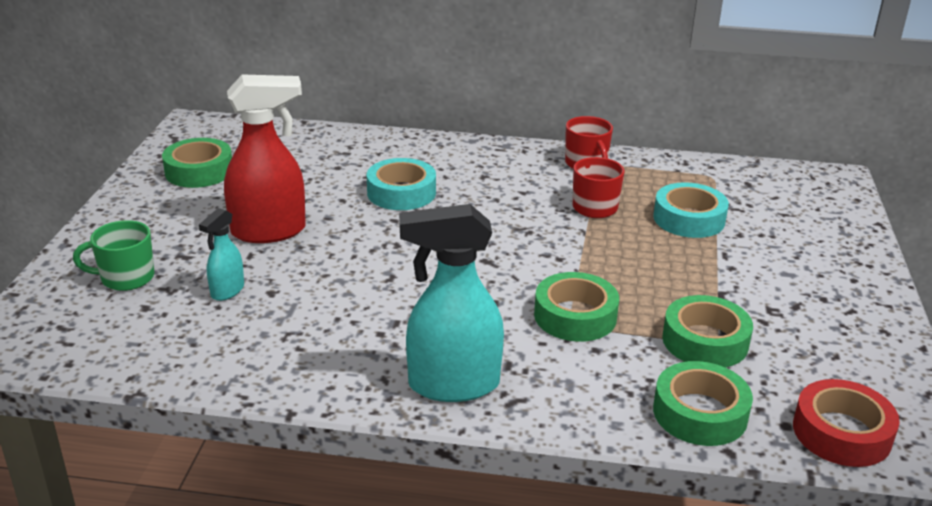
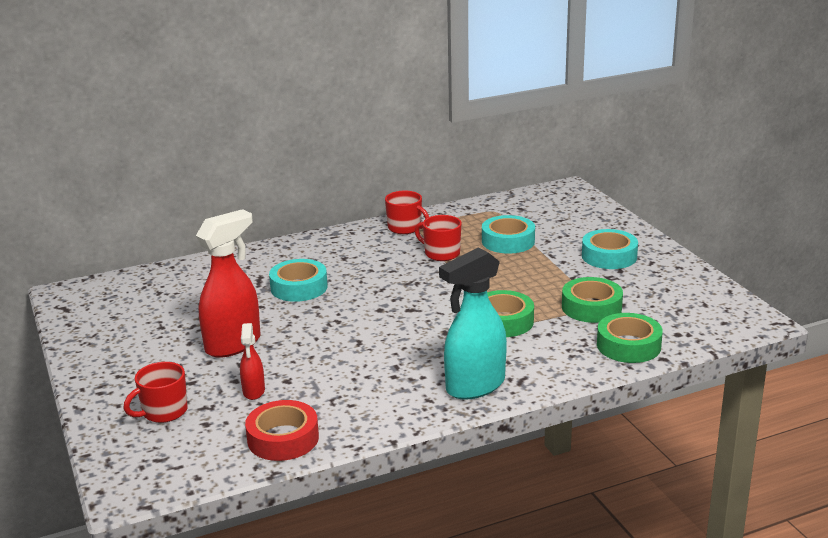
camera: 30 degrees left, 5 degrees down
green mug [73,220,154,291] -> red mug [123,362,188,423]
green tape [162,138,232,188] -> none
turquoise spray bottle [199,208,244,301] -> red spray bottle [240,323,265,400]
red tape [793,379,900,467] -> red tape moved to [245,400,319,461]
none -> turquoise tape [582,229,638,269]

